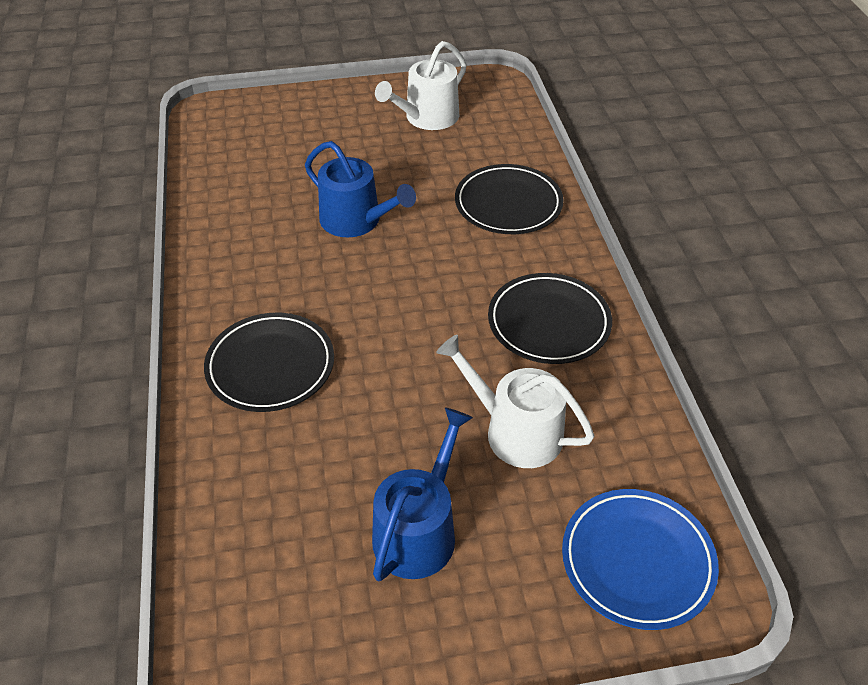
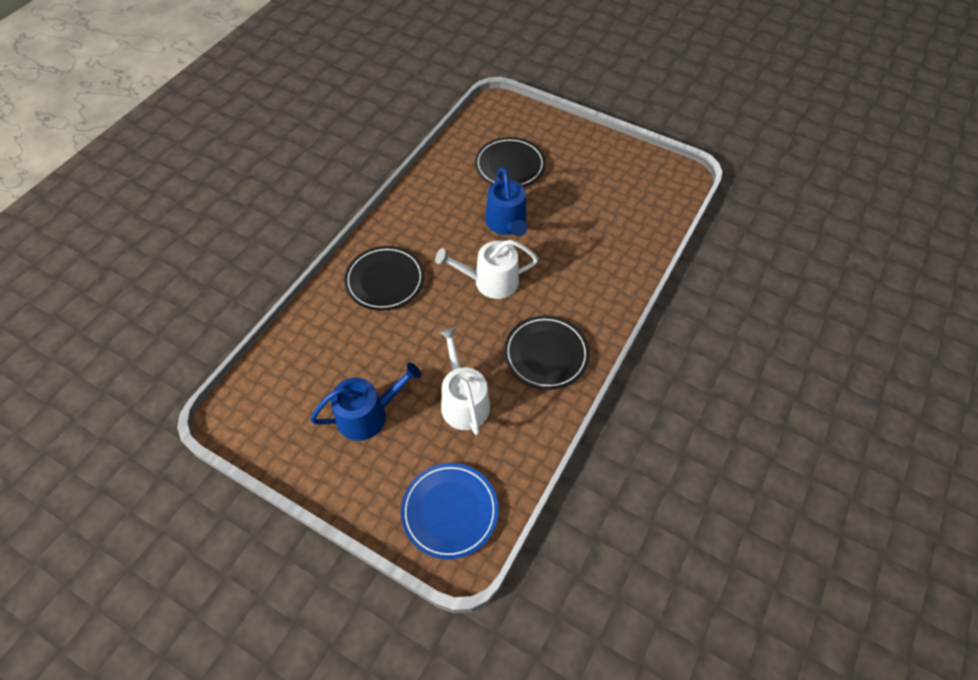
camera: 40 degrees right, 10 degrees up
white watering can [375,41,467,130] -> white watering can moved to [435,240,538,299]
black plate [455,164,564,234] -> black plate moved to [475,137,546,187]

